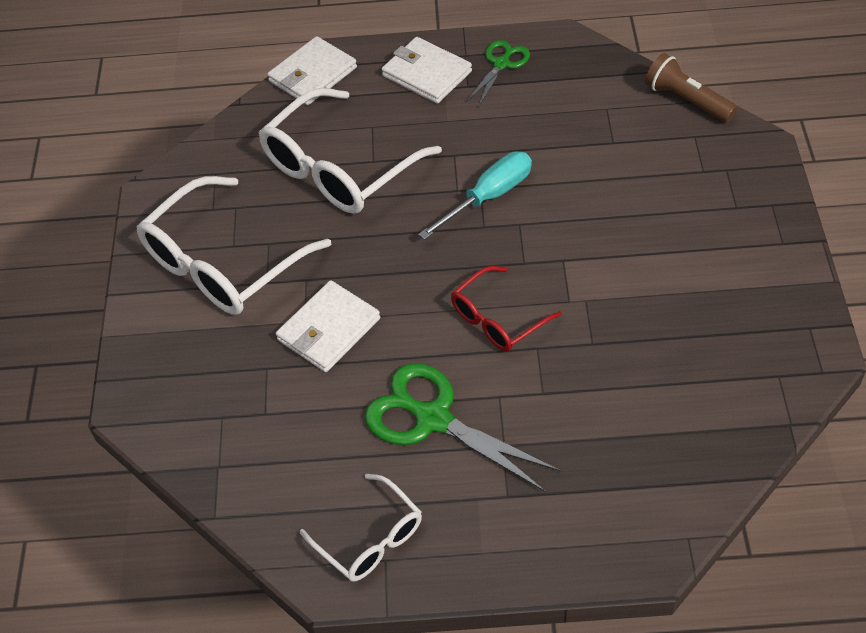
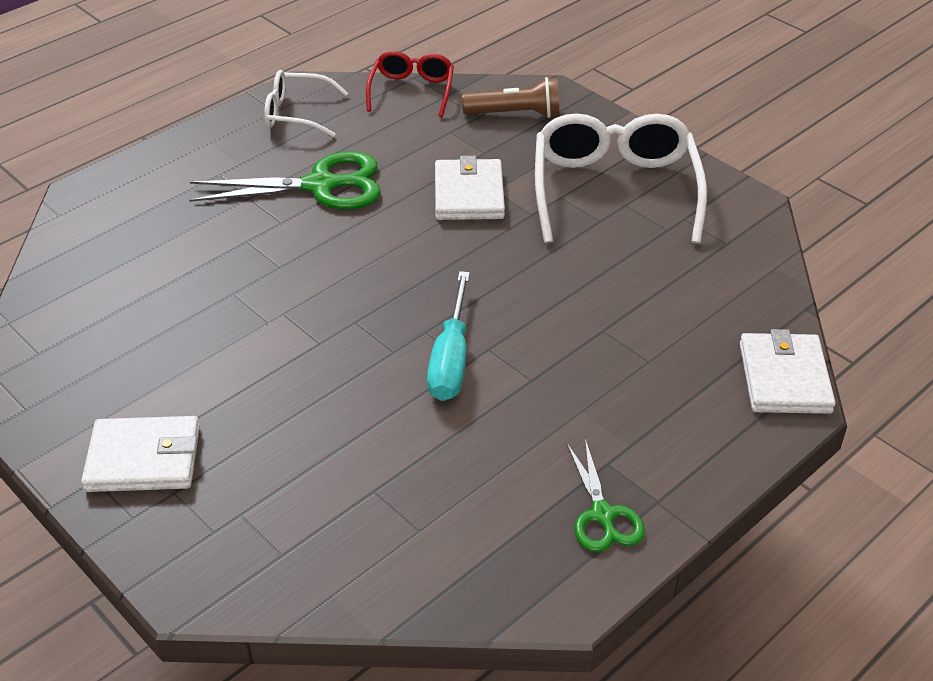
camera: 135 degrees right, 10 degrees down
white glasses [259,88,442,214] -> none
white wallet [382,37,472,103] -> white wallet moved to [81,416,200,492]
red glasses [451,266,562,352] -> red glasses moved to [366,51,454,117]
brown flashlight [645,53,737,122] -> brown flashlight moved to [462,77,560,118]

